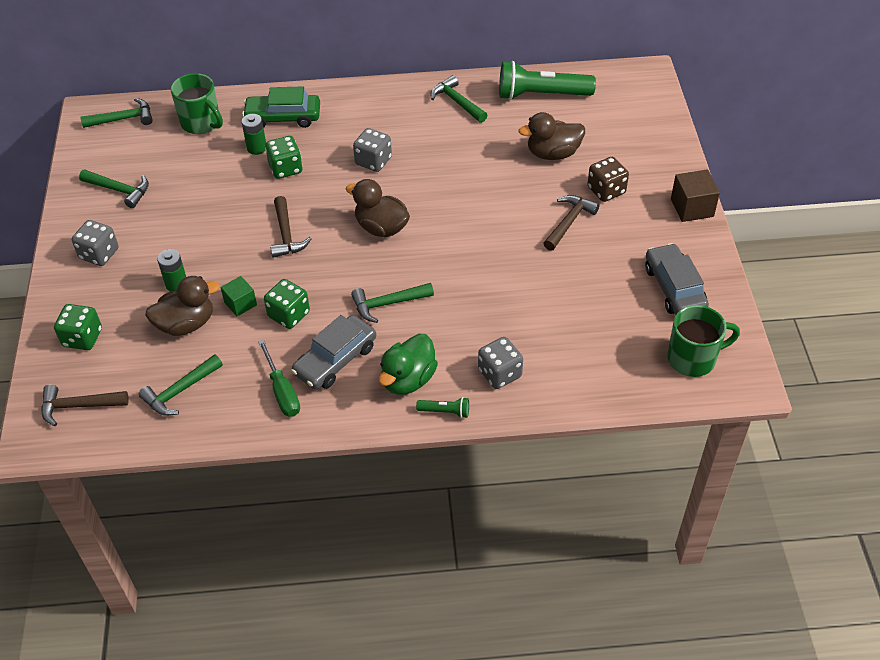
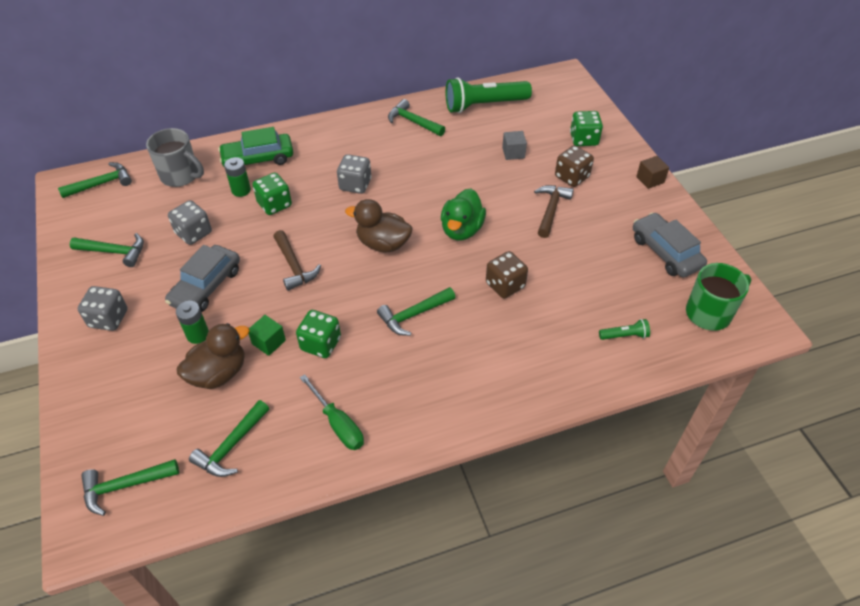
camera: 15 degrees left, 0 degrees up
brown hammer [41,385,129,426] -> green hammer [81,459,179,516]
green dice [54,304,102,350] -> green dice moved to [570,111,603,146]
green mug [171,73,223,134] -> grey mug [146,128,204,187]
grey car [291,315,376,389] -> grey car moved to [165,245,240,312]
green duck [379,334,438,395] -> green duck moved to [441,188,486,241]
green flashlight [416,397,469,418] -> green flashlight moved to [599,319,650,340]
grey dice [478,337,523,389] -> grey dice moved to [168,200,212,245]
brown duck [518,112,585,160] -> grey cube [502,131,527,160]
brown cube [671,169,720,222] -> brown cube [636,156,669,189], size x0.67
none -> brown dice [486,251,528,299]

